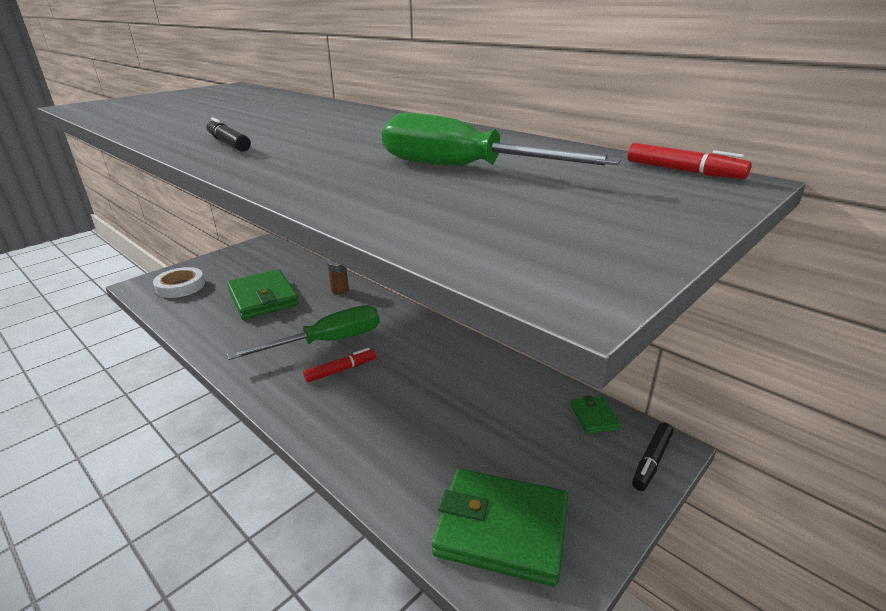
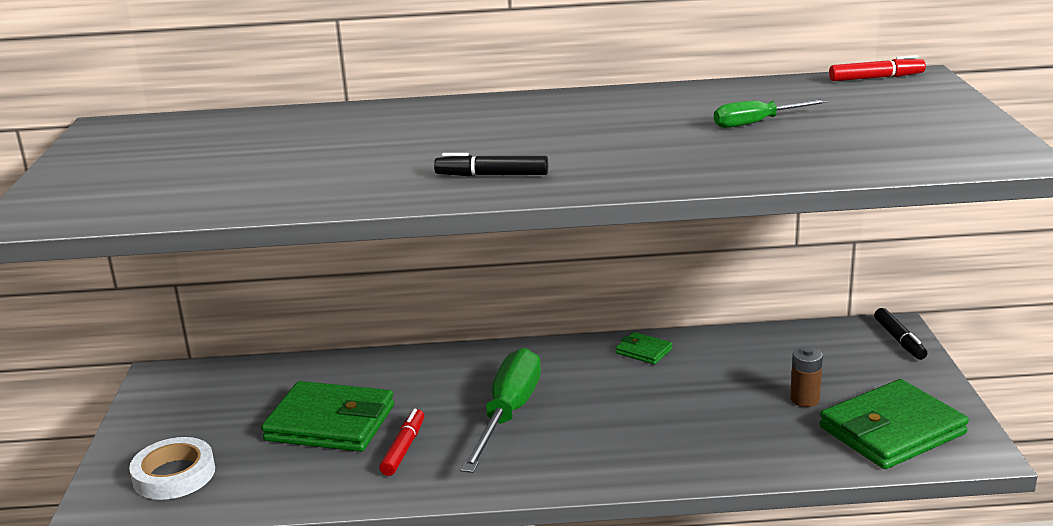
camera: 45 degrees left, 5 degrees down
red marker [303,348,376,382] -> red marker moved to [379,409,424,476]
brown battery [327,259,349,294] -> brown battery moved to [790,347,823,407]
green screwdriver [382,113,622,166] -> green screwdriver [714,99,829,128], size x0.54
green wallet [570,395,621,434] -> green wallet moved to [616,332,672,364]

